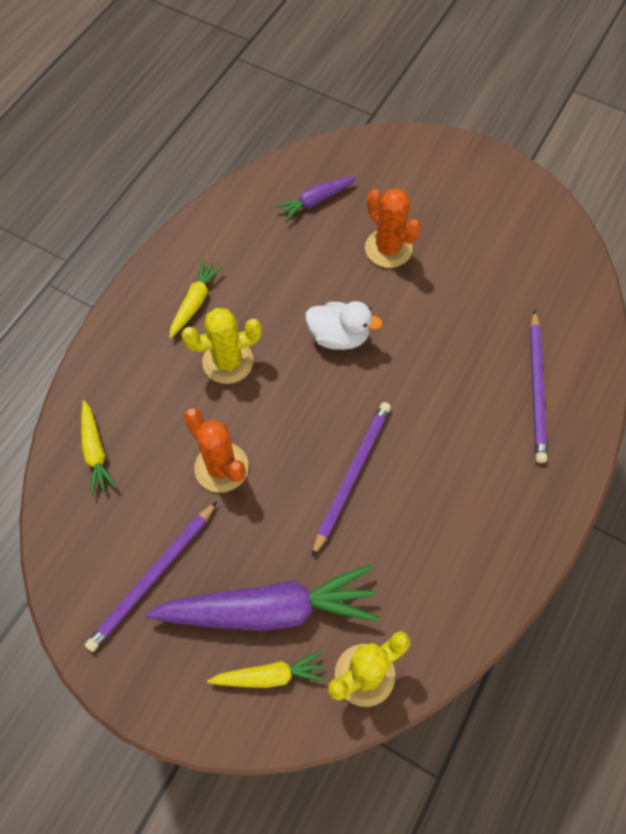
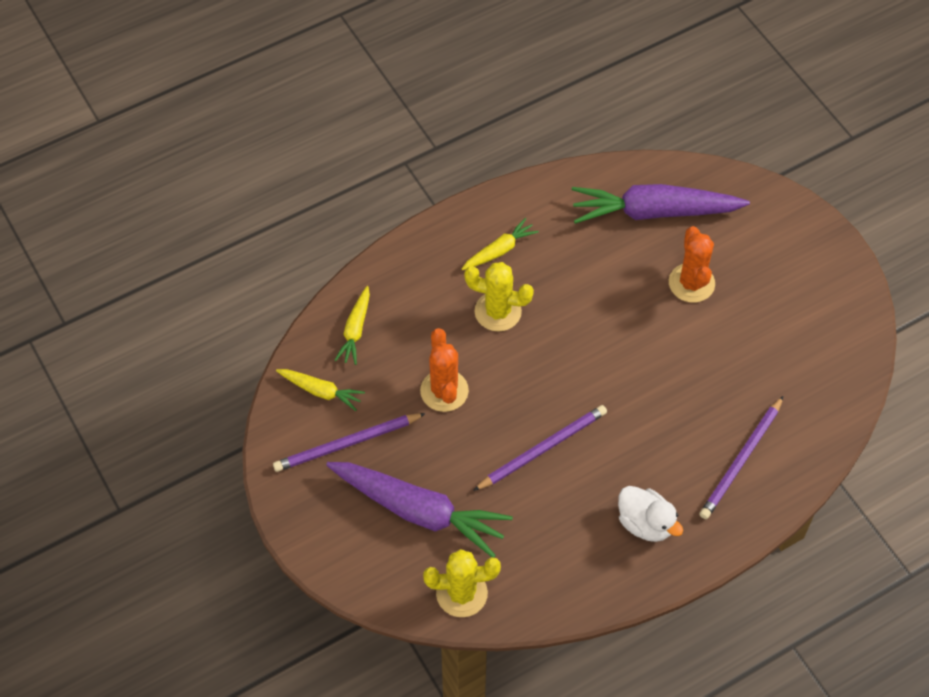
camera: 30 degrees right, 5 degrees down
yellow carrot [207,651,326,688] -> yellow carrot moved to [276,369,365,411]
purple carrot [274,176,357,221] -> purple carrot [572,184,750,224], size x2.01
white duck [305,301,383,350] -> white duck moved to [618,486,683,542]

